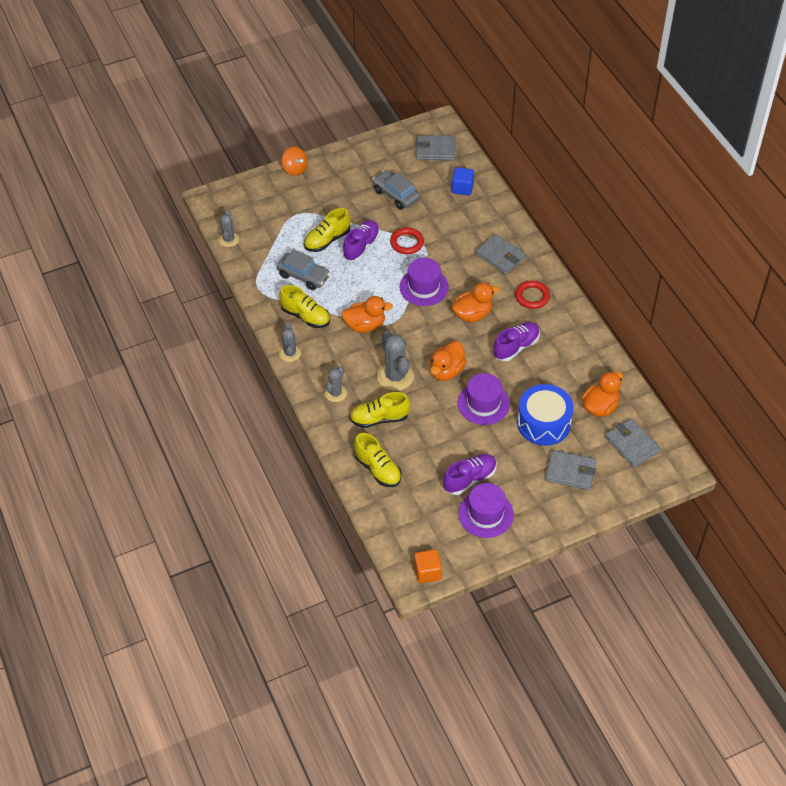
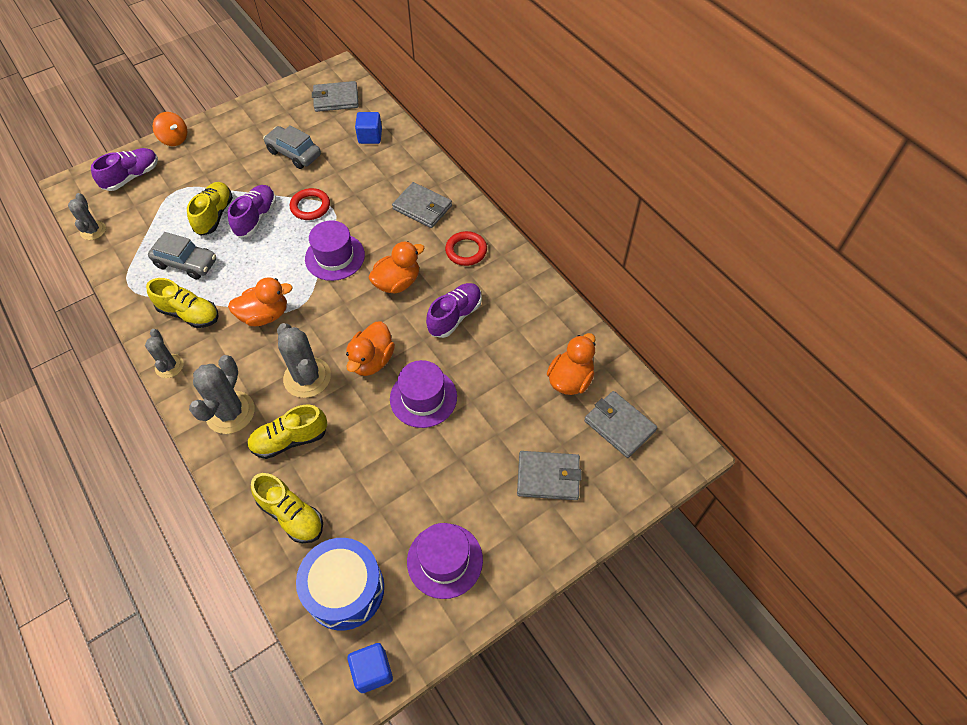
camera: 10 degrees left, 5 degrees up
yellow shoe [304,208,350,252] -> yellow shoe turned 150 degrees clockwise [187,182,233,236]
grey cactus [325,366,347,402] -> grey cactus [189,355,255,434], size x1.66
orange cube [414,549,442,583] -> blue cube [347,643,393,693]
purple shoe [443,454,497,495] -> purple shoe moved to [91,148,158,191]
blue drum [517,384,574,446] -> blue drum moved to [296,538,384,631]

